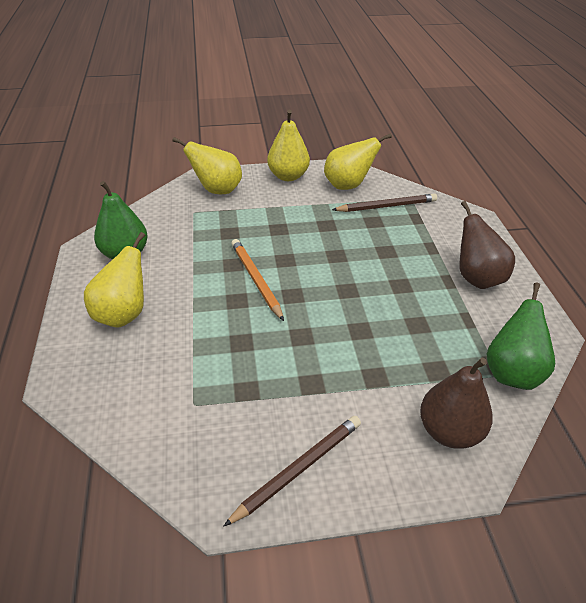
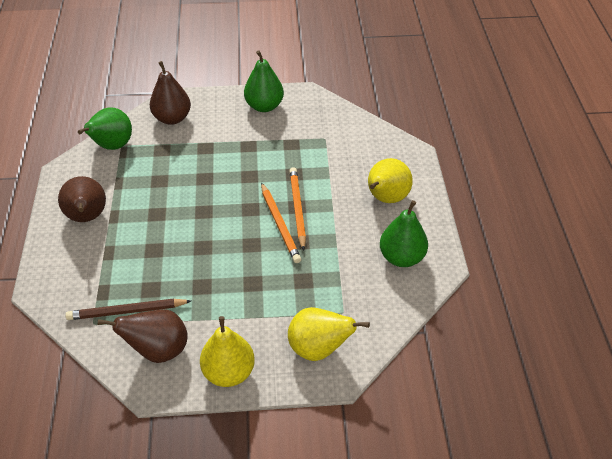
camera: 175 degrees left, 5 degrees up
brown pencil [223,416,361,527] -> green pear [244,50,284,112]
yellow pear [324,133,392,190] -> brown pear [98,309,188,363]
none -> orange pencil [289,167,306,251]

